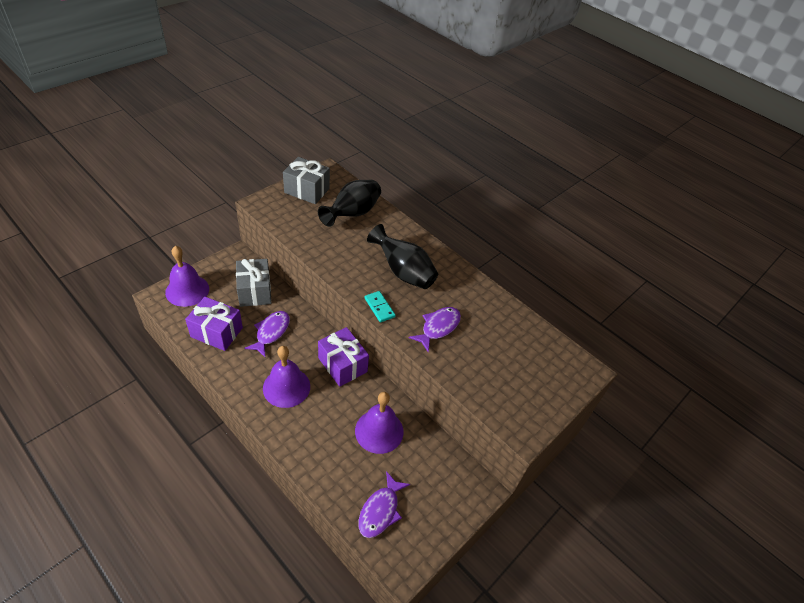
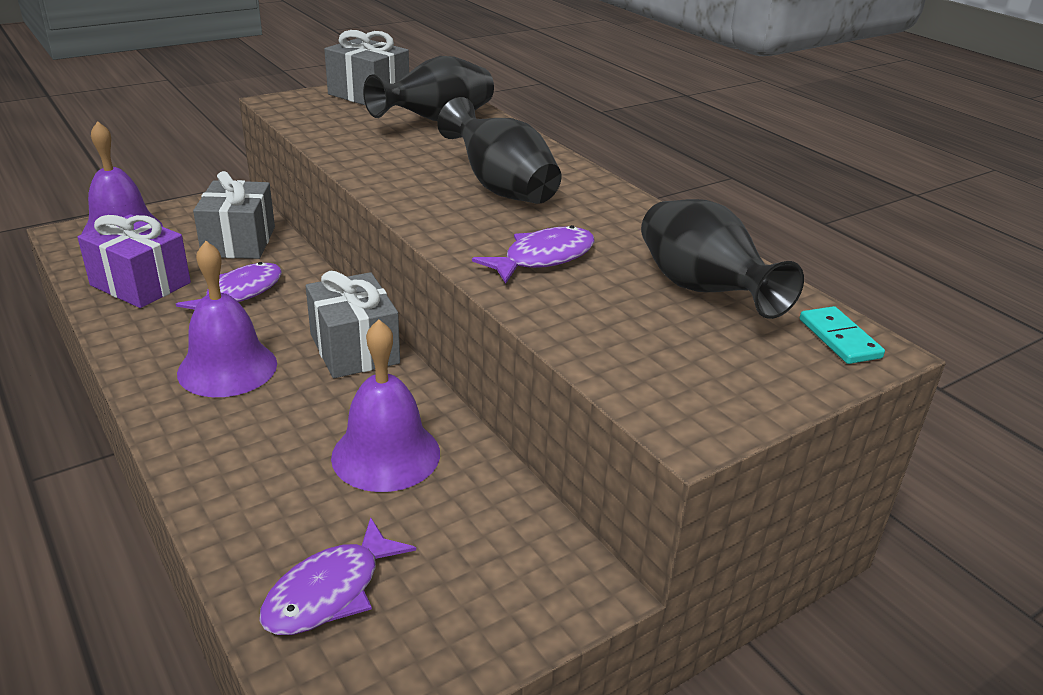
camera: 15 degrees right, 15 degrees down
purple gift [318,327,369,387] -> grey gift [306,271,400,378]
turquoise domino [365,291,395,322] -> turquoise domino moved to [800,306,885,364]
none -> black vase [641,199,804,319]

